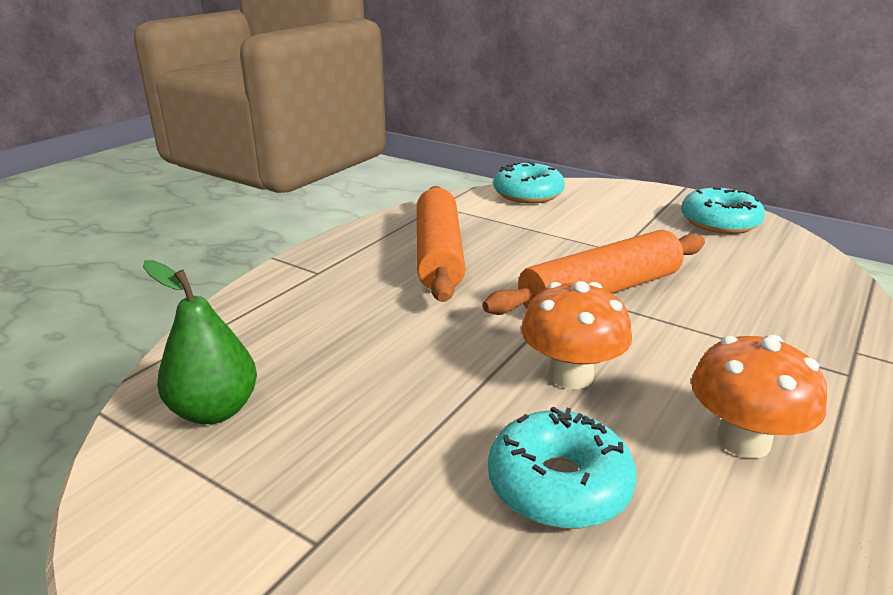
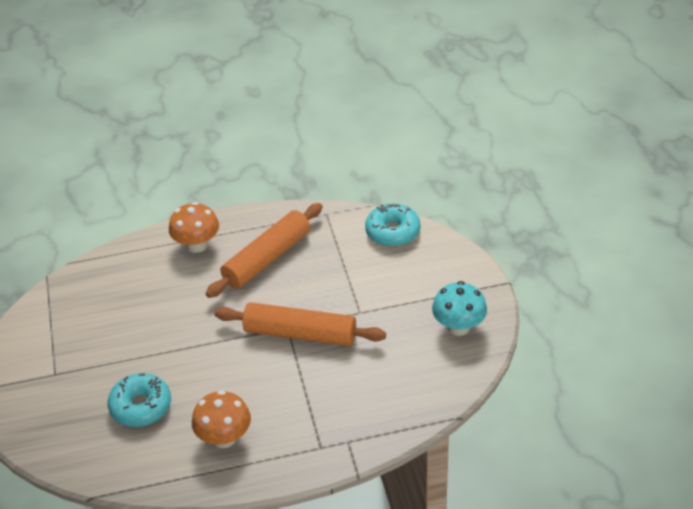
camera: 45 degrees right, 15 degrees up
green pear [143,260,257,424] -> none
orange mushroom [521,281,632,389] -> orange mushroom moved to [169,202,219,253]
turquoise donut [681,187,765,234] -> turquoise mushroom [432,281,487,336]

